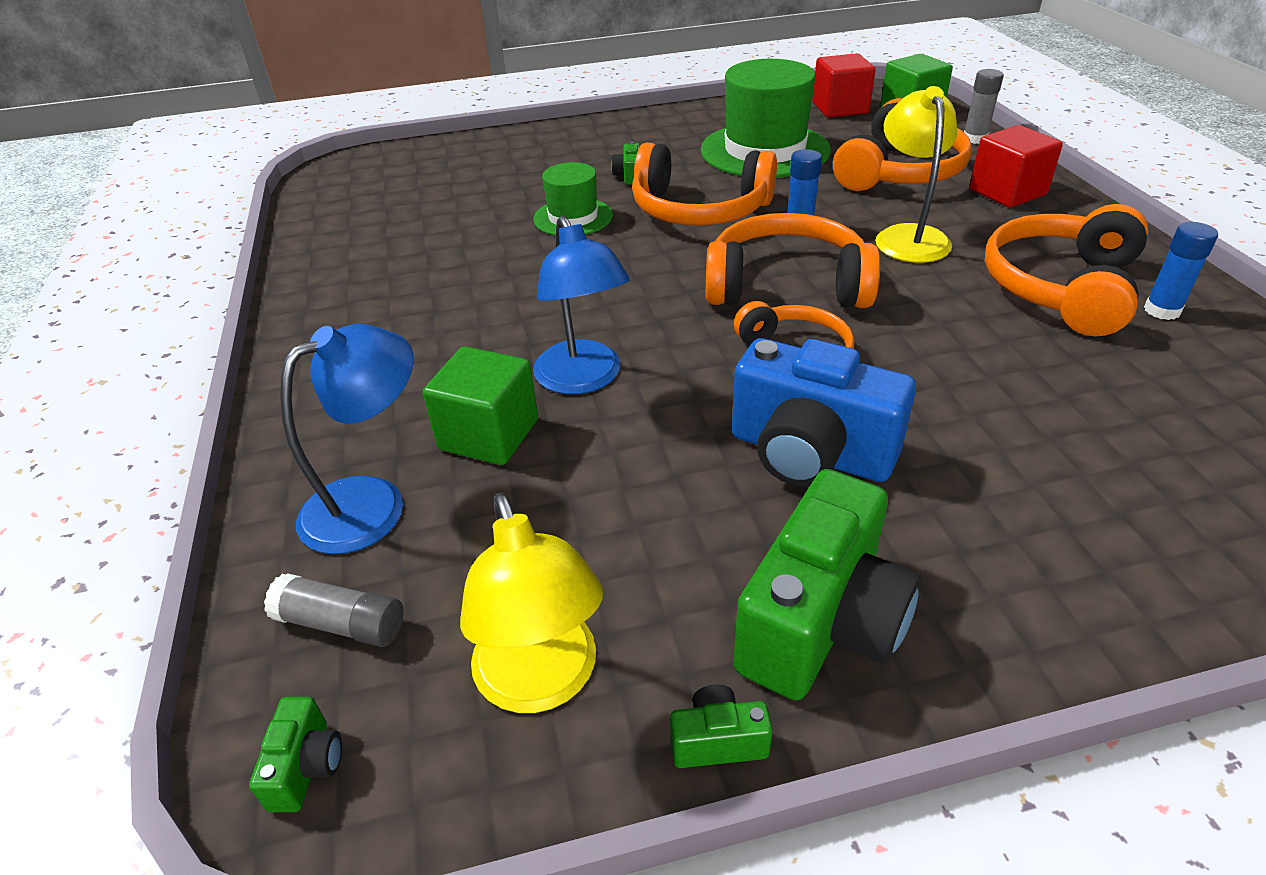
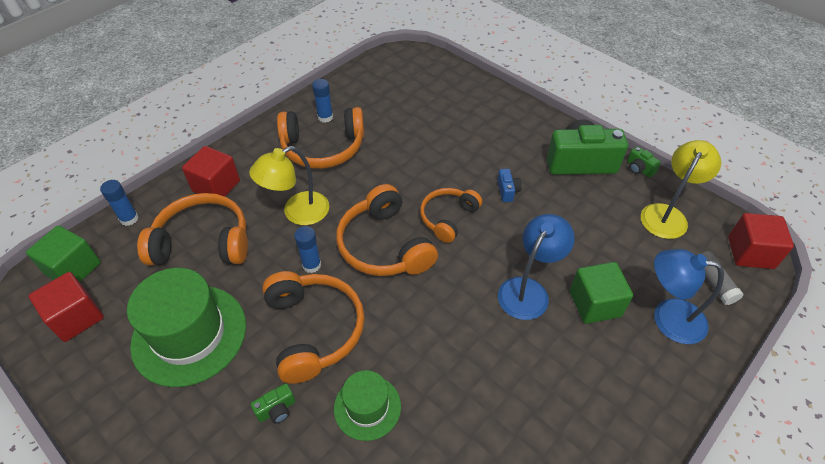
camera: 125 degrees left, 10 degrees up
green camera [249,697,342,812] -> red cube [728,213,794,269]
blue camera [732,338,916,487] -> blue camera [497,169,522,202], size x0.43
grey glue stick [964,69,1004,144] -> blue glue stick [100,180,139,226]

